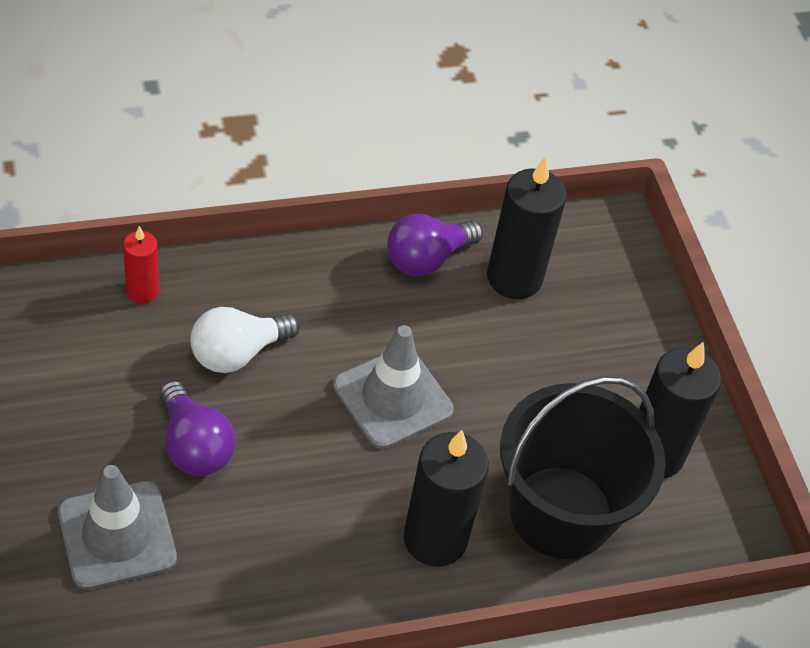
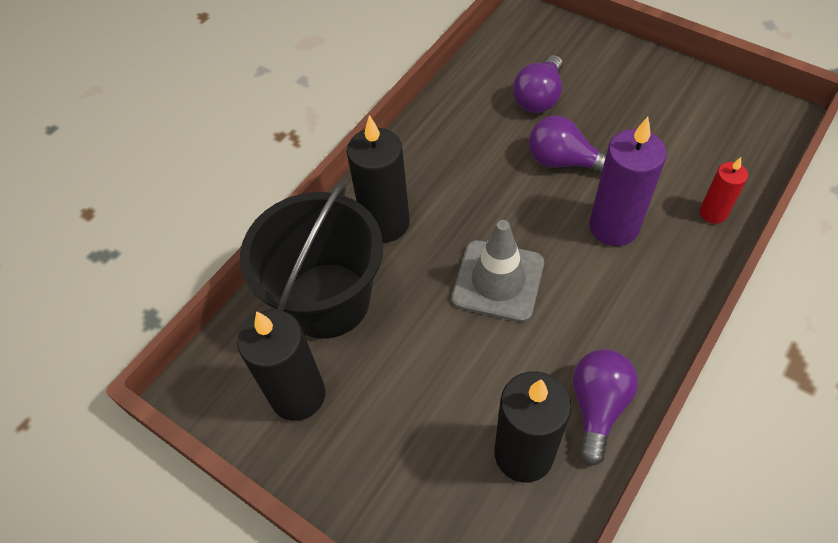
camera: 150 degrees right, 5 degrees up
grey traffic cone [58,465,177,590] -> purple light bulb [513,55,563,113]
white light bulb [190,307,300,373] -> purple candle [589,117,667,246]

